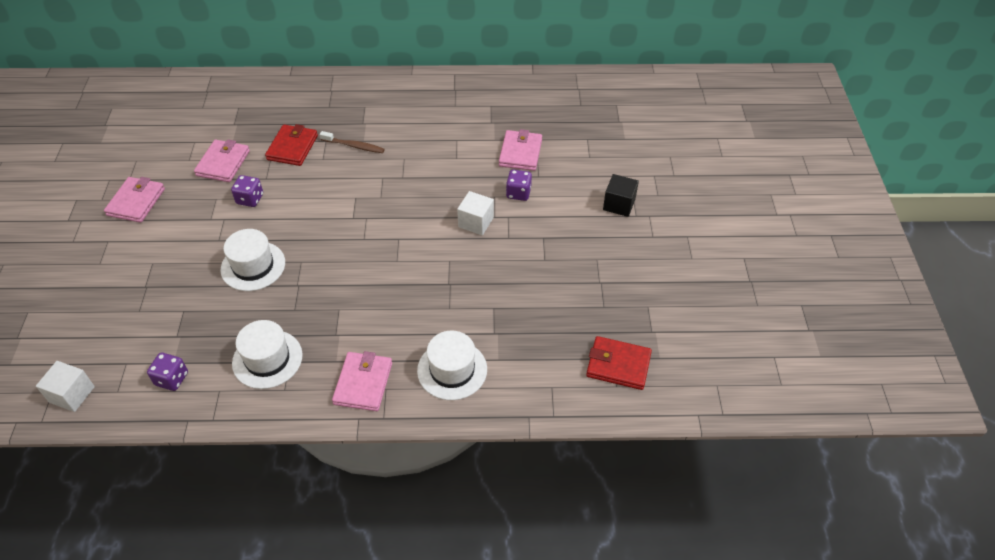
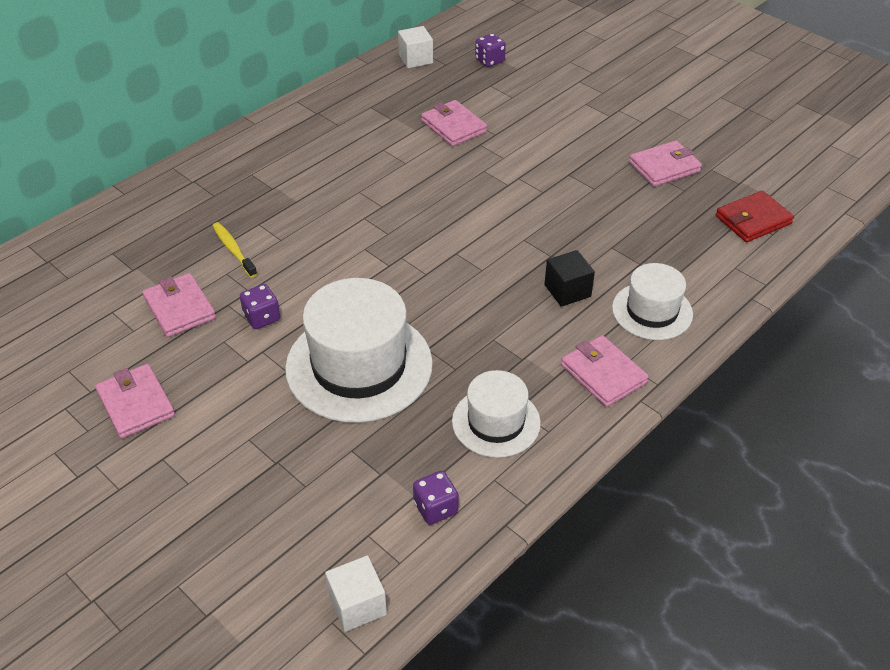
camera: 45 degrees left, 5 degrees down
white hat [220,229,285,291] -> white hat [285,278,433,423], size x1.74
red wallet [265,124,318,166] -> yellow toothbrush [212,222,257,278]
brown toothbrush [320,131,385,153] -> none
white cube [457,191,494,235] -> white cube moved to [398,26,433,68]
purple dice [506,170,532,201] -> purple dice moved to [475,33,506,67]
black cube [603,174,639,217] -> black cube moved to [544,250,595,307]
none -> pink wallet [629,140,702,187]

